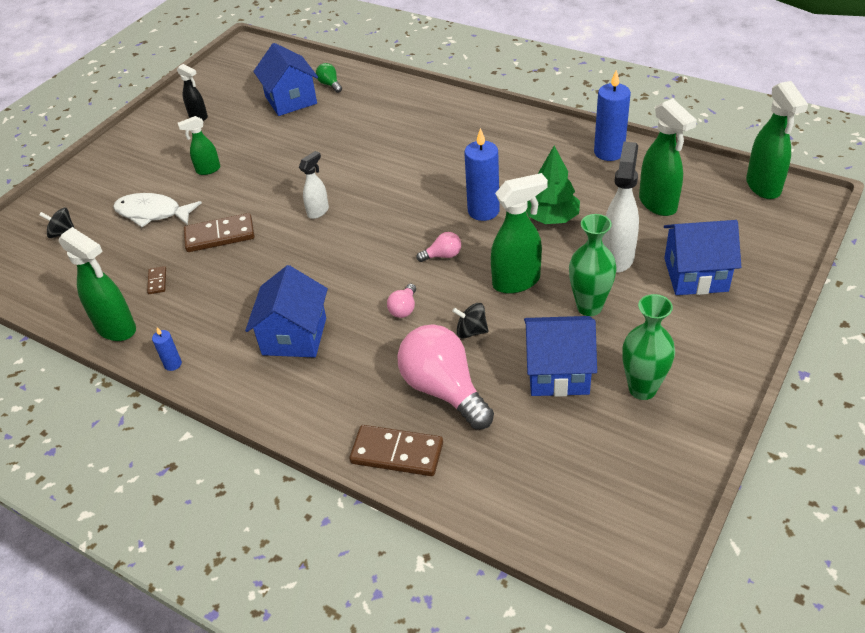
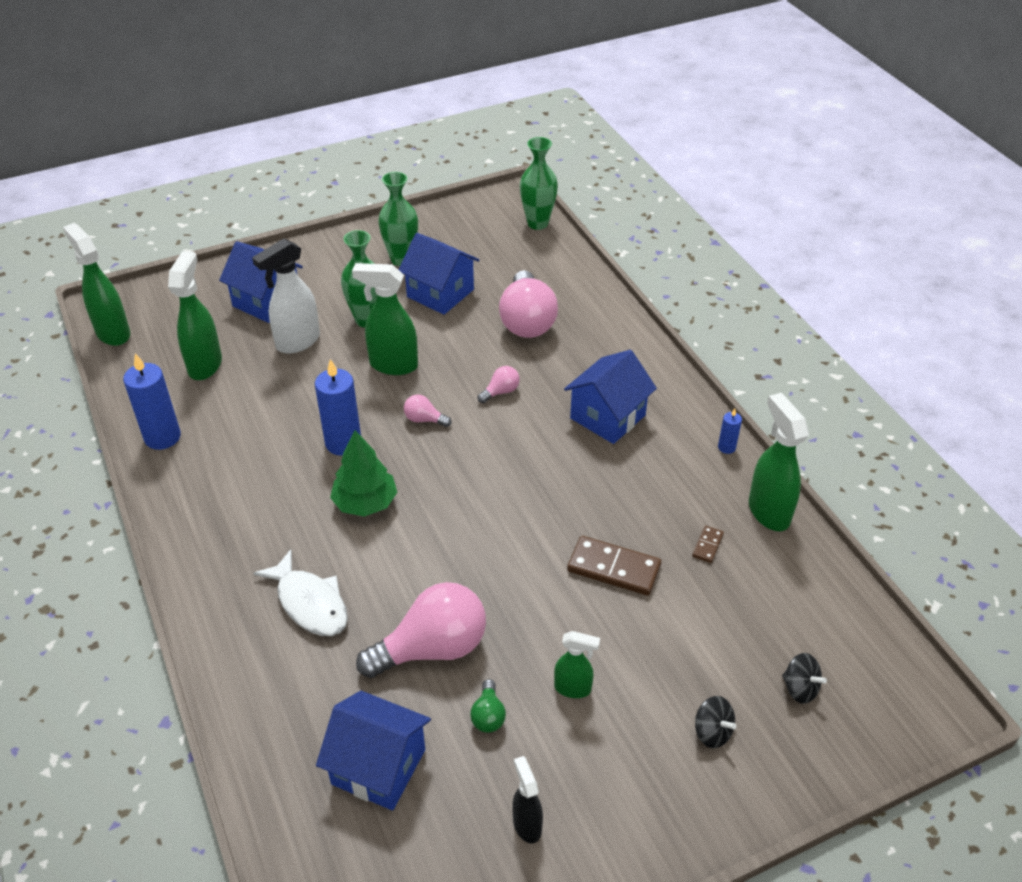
camera: 150 degrees left, 0 degrees up
white fish [113,193,202,227] -> white fish moved to [253,549,348,636]
blue house [253,43,318,116] -> blue house turned 75 degrees counterclockwise [316,691,431,810]
white spray bottle [299,151,329,219] -> none
green light bulb [316,63,342,93] -> green light bulb moved to [470,679,506,733]
brown domino [349,425,443,476] -> none
black spinning top [452,303,488,339] -> black spinning top moved to [695,696,736,748]
green tree [526,146,580,224] -> green tree moved to [330,430,397,517]
green spray bottle [746,81,808,199] -> green spray bottle turned 60 degrees counterclockwise [63,223,130,346]
none -> pink light bulb [356,582,486,678]
none -> green vase [520,137,558,230]

